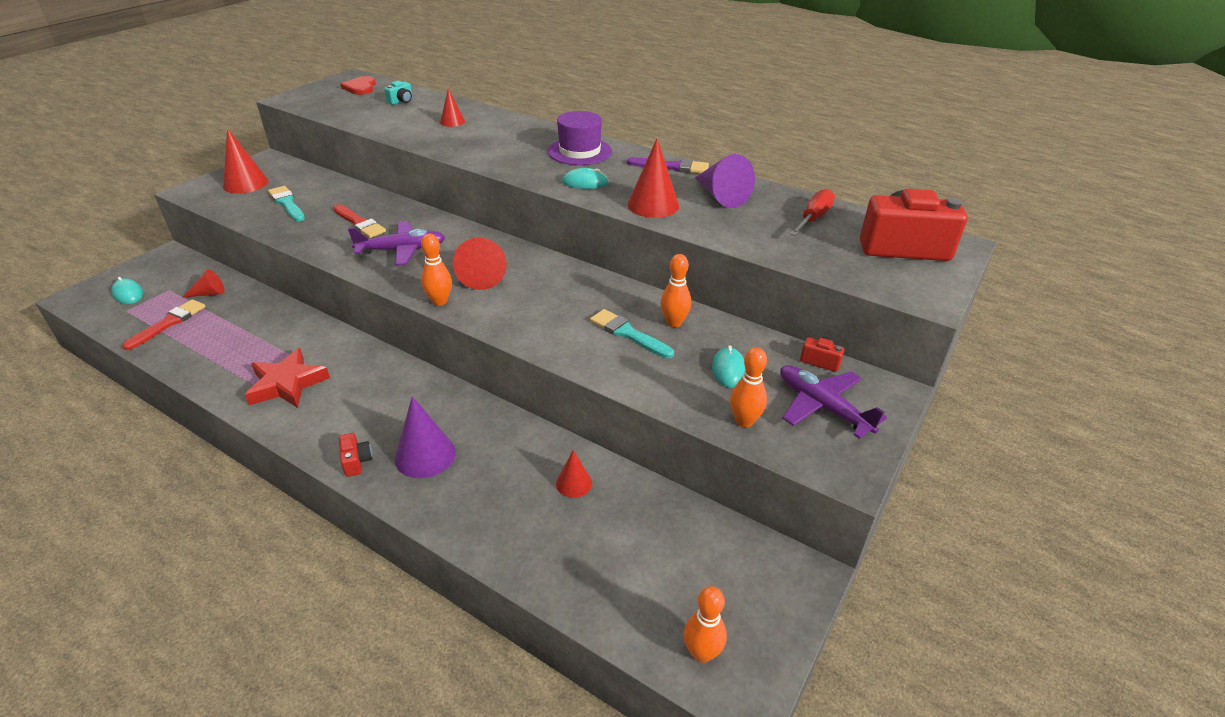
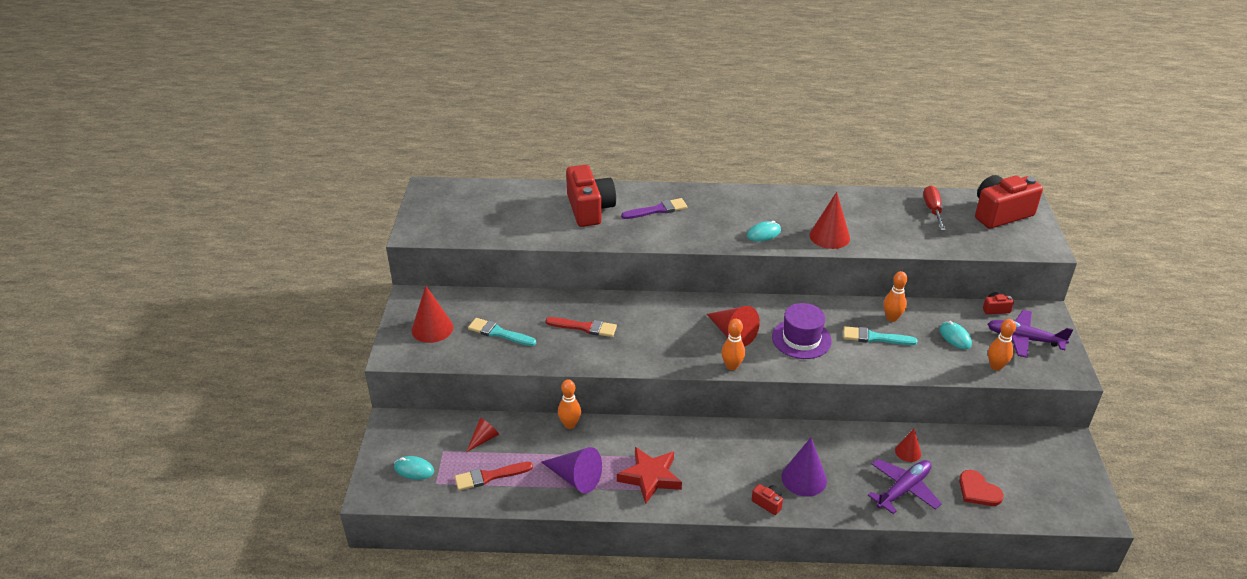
camera: 30 degrees left, 0 degrees up
red brush [122,299,206,350] -> red brush turned 105 degrees counterclockwise [455,462,533,491]
red heart [340,76,376,95] -> red heart moved to [959,470,1004,506]
purple plane [348,221,445,265] -> purple plane moved to [868,459,942,514]
turquoise camera [384,81,413,105] -> none
red cone [440,88,465,127] -> red camera [566,165,616,227]
purple hat [548,111,612,165] -> purple hat moved to [772,303,832,359]
purple brush [627,157,709,173] -> purple brush moved to [621,198,687,219]
orange bowling pin [684,586,727,663] -> orange bowling pin moved to [558,379,581,429]
purple cone [695,154,755,208] -> purple cone moved to [541,447,602,493]

